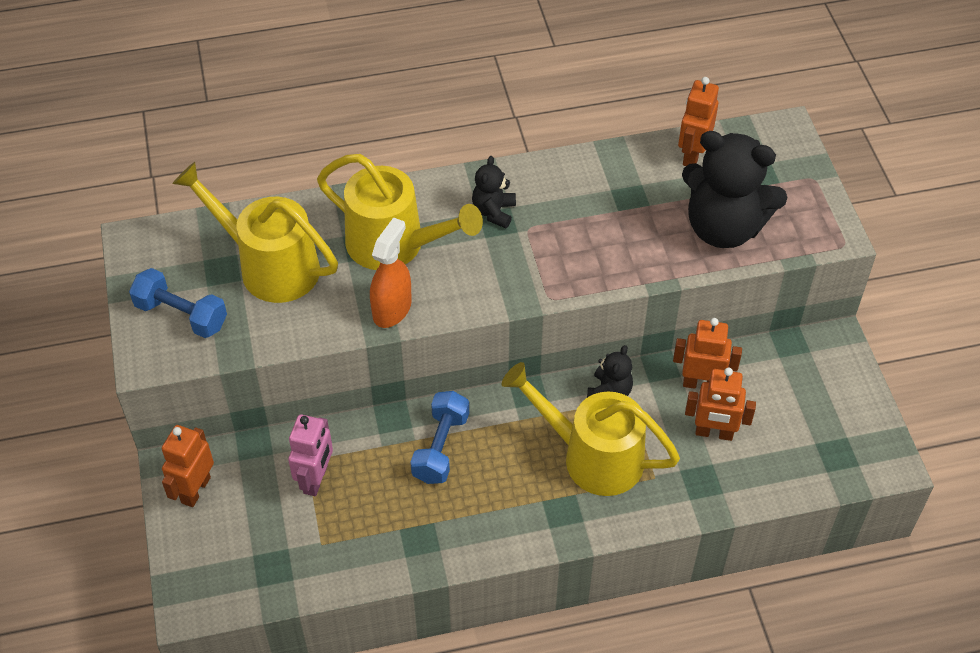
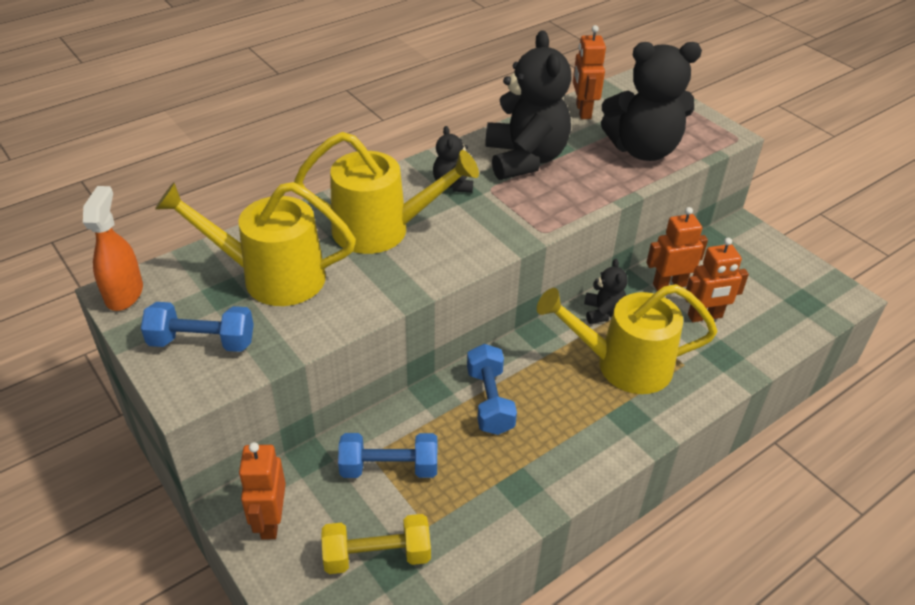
camera: 25 degrees left, 10 degrees down
pink robot [288,414,333,496] -> blue dumbbell [338,433,437,478]
orange spray bottle [370,217,412,328] -> orange spray bottle moved to [83,186,143,311]
none -> yellow dumbbell [321,514,431,574]
none -> black teddy bear [485,30,572,180]

